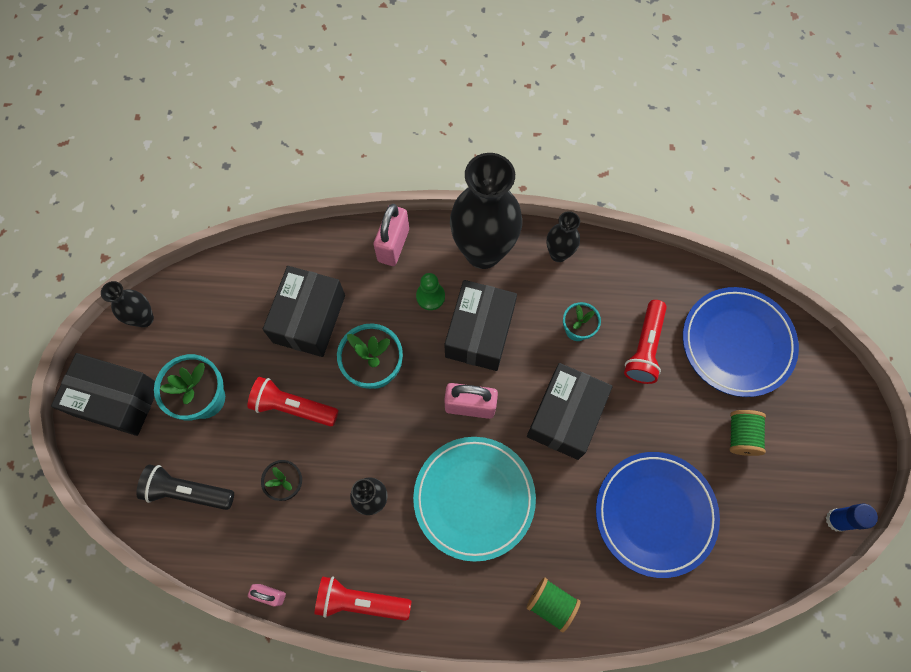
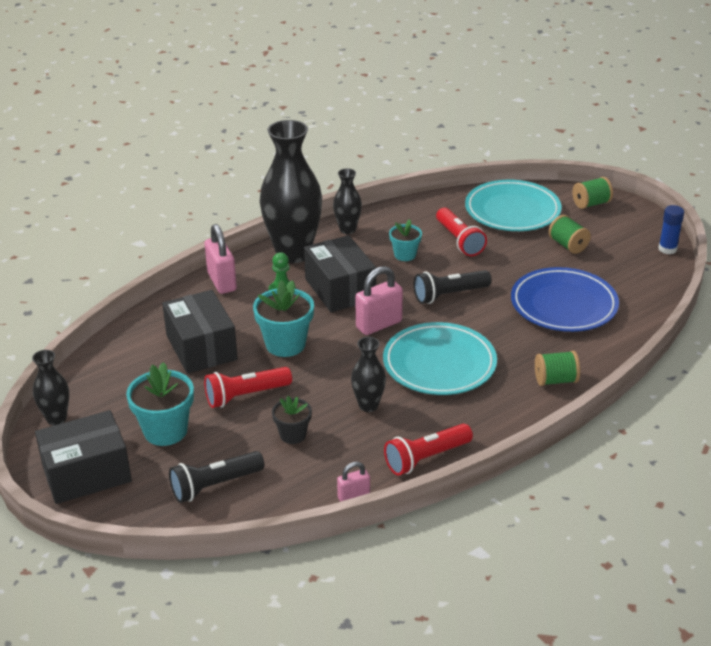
camera: 40 degrees left, 35 degrees down
black box [527,363,613,460] -> black flashlight [414,270,492,304]
blue plate [683,287,799,397] -> turquoise plate [465,180,562,231]
none -> green spool [572,177,613,209]

